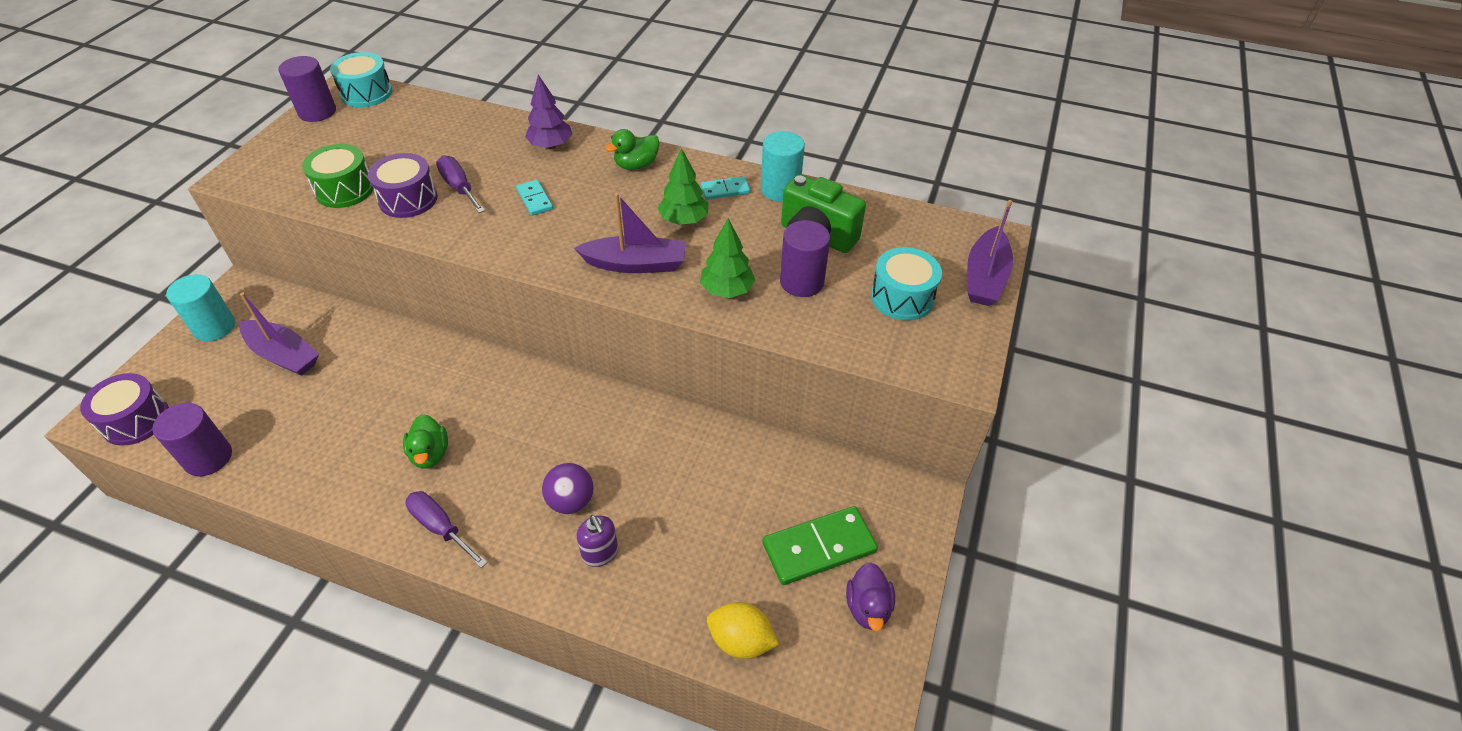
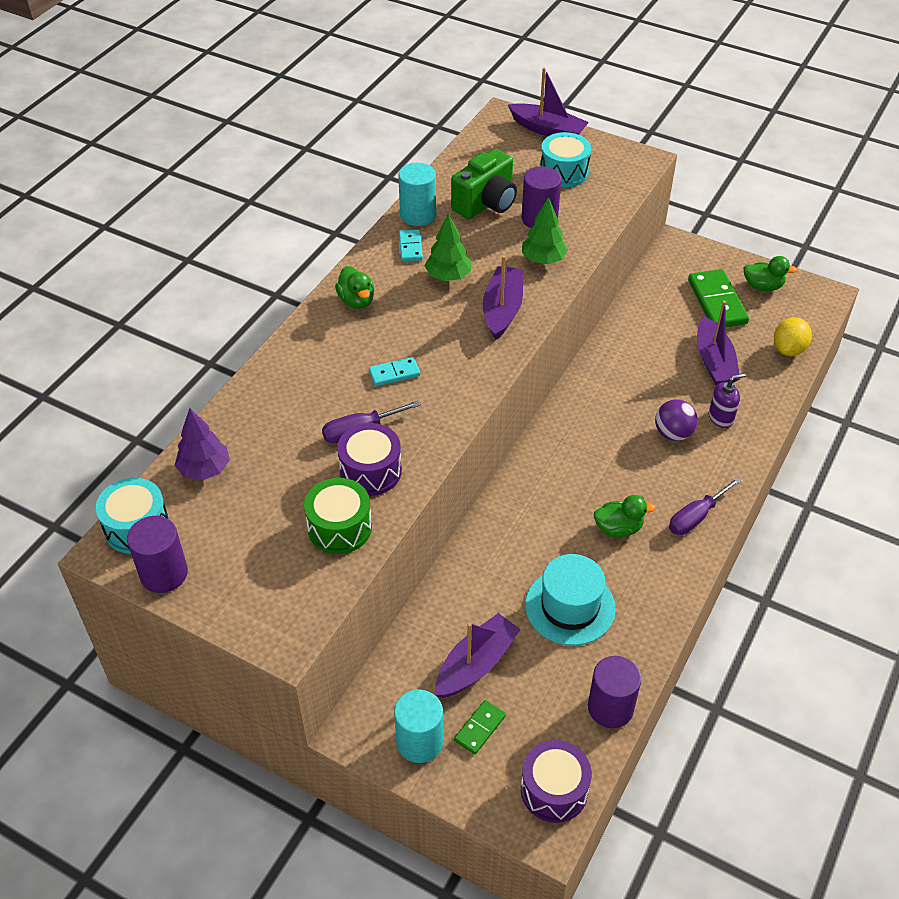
camera: 80 degrees left, 0 degrees up
purple tree [525,74,572,149] -> purple tree moved to [175,408,230,480]
purple duck [846,562,895,631] -> green duck [743,256,797,291]
none -> green domino [454,700,506,755]
none -> turquoise hat [525,554,616,646]
none -> purple boat [697,301,740,386]

